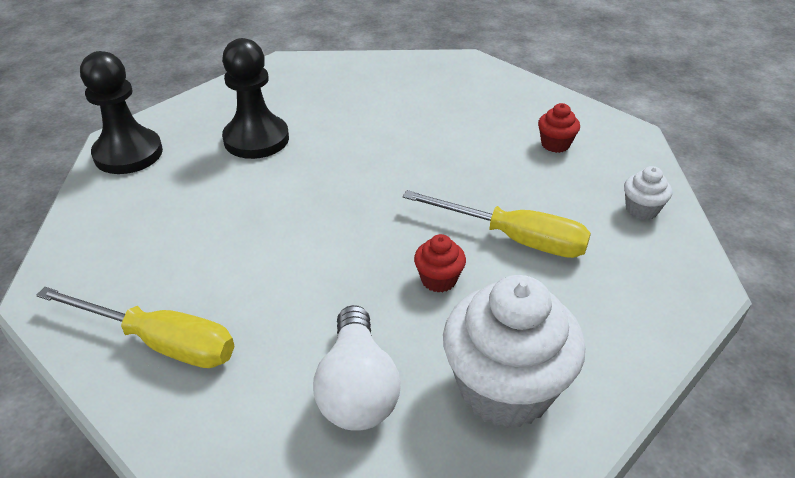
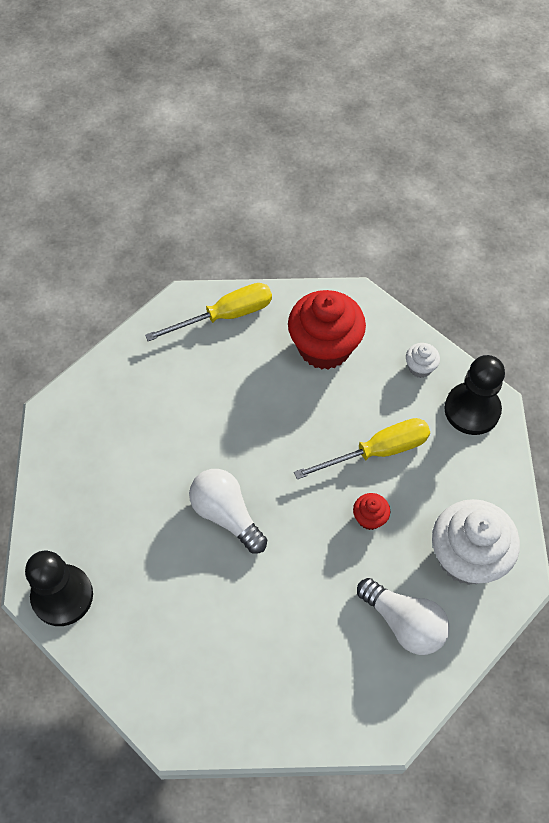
camera: 45 degrees left, 20 degrees up
yellow screwdriver [36,287,235,368] -> yellow screwdriver moved to [145,283,272,341]
black pawn [222,38,289,159] -> black pawn moved to [444,355,505,435]
red cupcake [538,103,580,153] -> red cupcake [288,290,366,370], size x2.24
none -> white light bulb [189,469,267,554]

